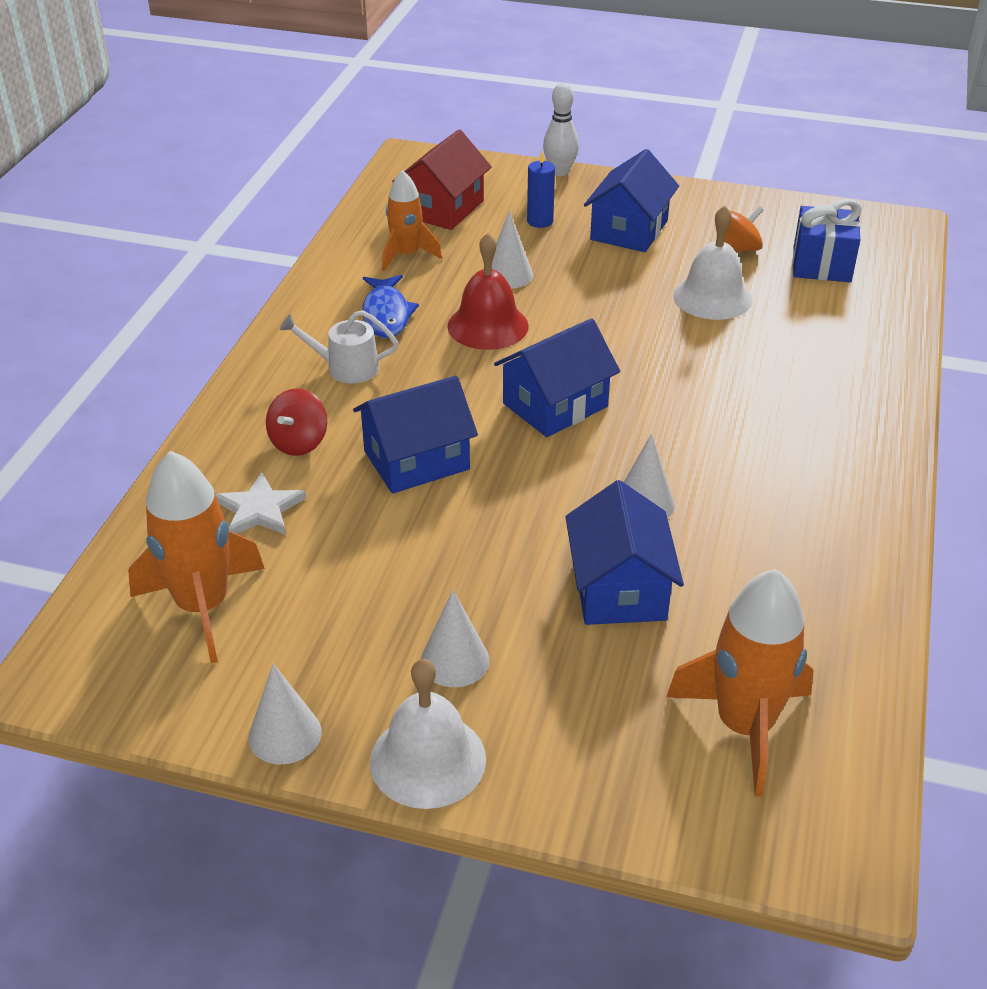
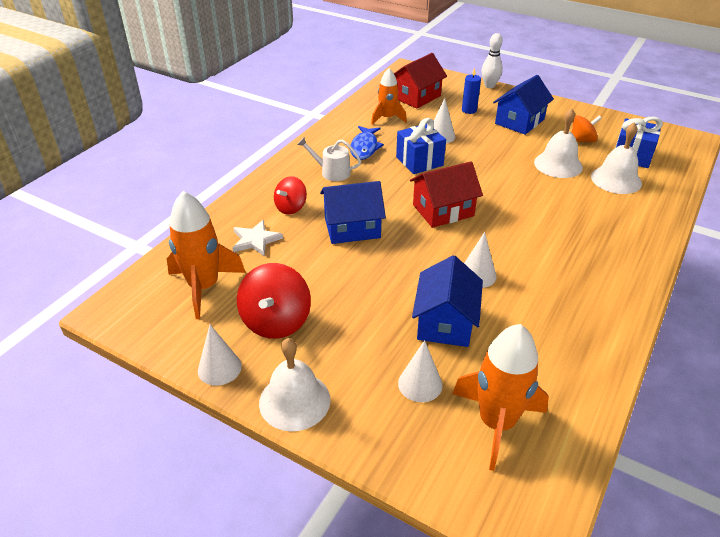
camera: 15 degrees right, 0 degrees up
white cone [421,590,489,687] -> white cone moved to [398,340,443,402]
red bell [447,233,529,350] -> blue gift [396,118,446,174]
blue house [494,318,620,437] -> red house [410,161,483,228]
none -> red spinning top [237,263,311,339]
none -> white bell [591,123,642,194]

